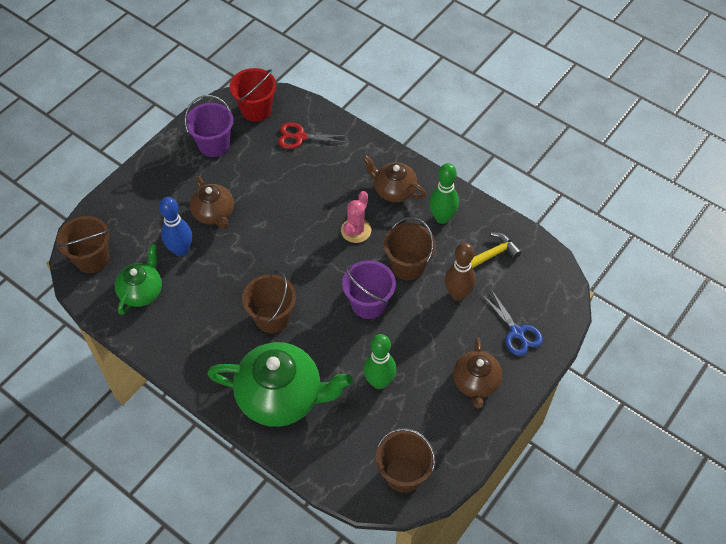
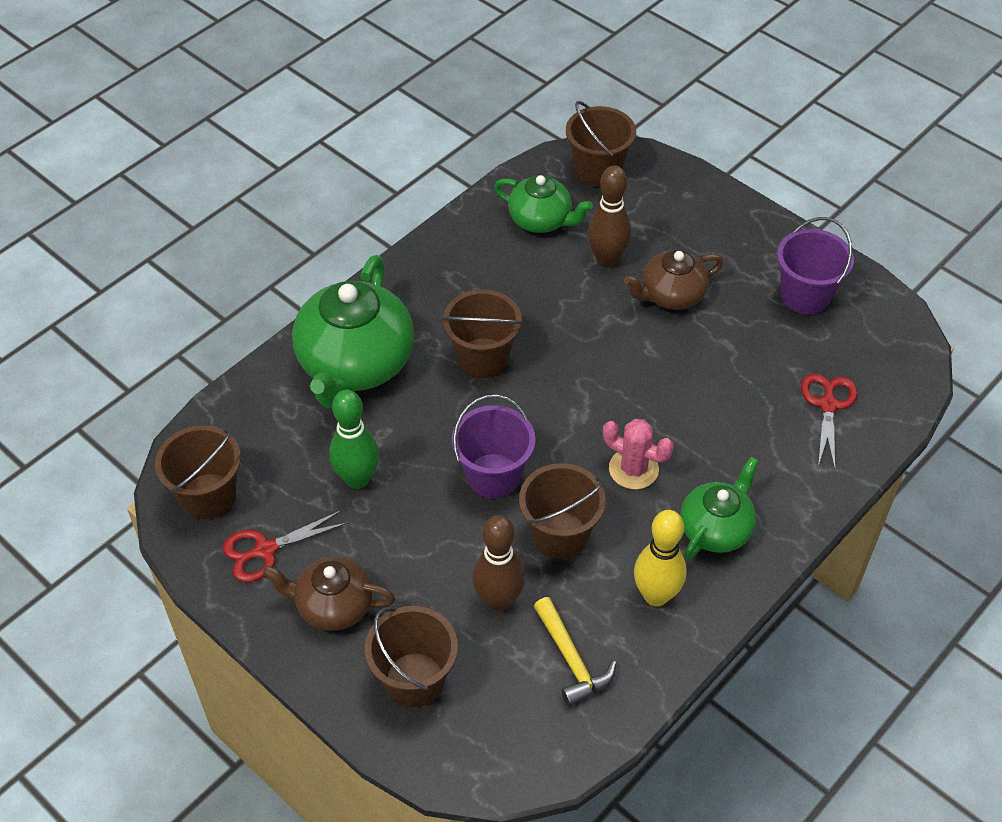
camera: 95 degrees right, 5 degrees down
blue bowling pin [159,197,192,257] -> brown bowling pin [587,165,631,267]
red bucket [230,68,276,122] -> none
brown teapot [362,155,426,202] -> green teapot [680,457,759,560]
green bowling pin [429,163,459,224] -> yellow bowling pin [634,510,687,606]
blue scissors [483,289,543,356] -> brown bucket [365,606,458,707]
none -> red scissors [223,510,348,582]

